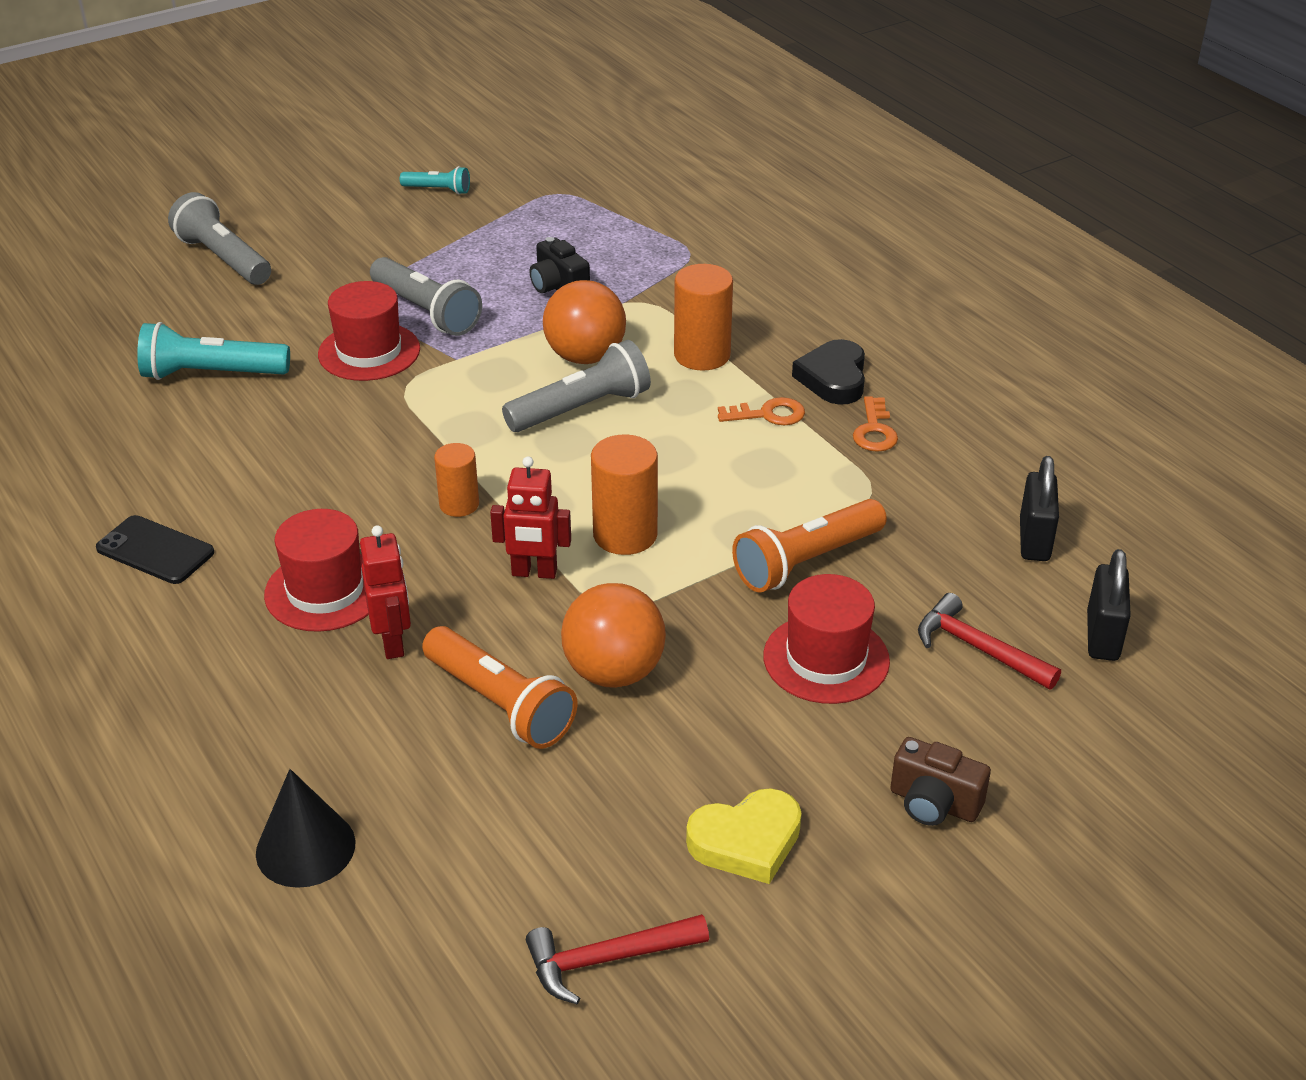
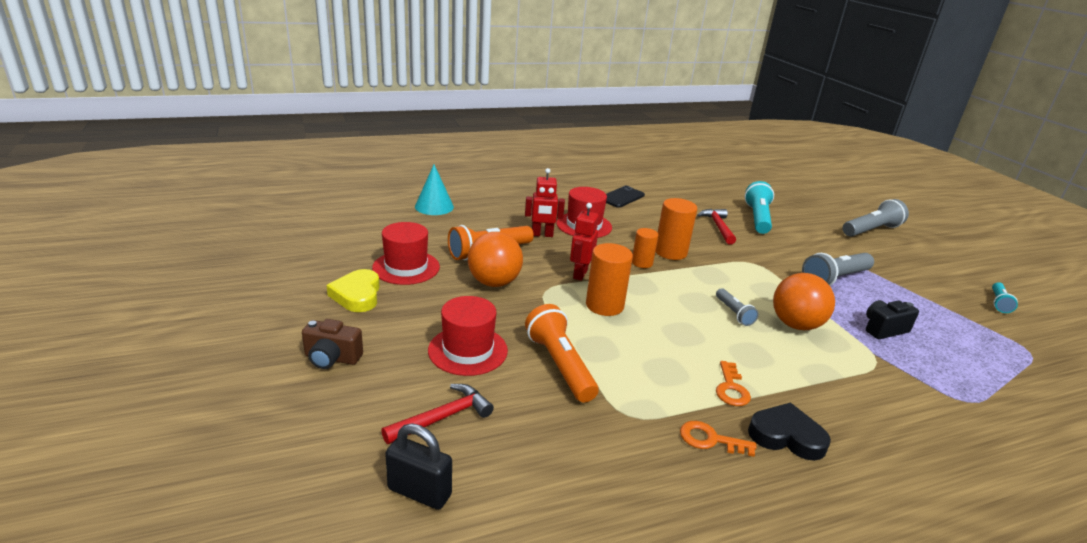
camera: 100 degrees right, 10 degrees down
black cone [256,769,355,888] -> turquoise cone [415,164,454,215]
red hat [318,281,420,381] -> red hat moved to [372,222,440,285]
grey flashlight [502,340,651,432] -> grey flashlight [716,288,759,326], size x0.56
red hammer [526,914,709,1004] -> red hammer moved to [697,209,736,245]
orange cylinder [674,264,733,371] -> orange cylinder moved to [655,198,697,260]
brown camera [890,737,991,826] -> brown camera turned 120 degrees counterclockwise [302,319,363,369]
black padlock [1020,456,1059,561] -> none

